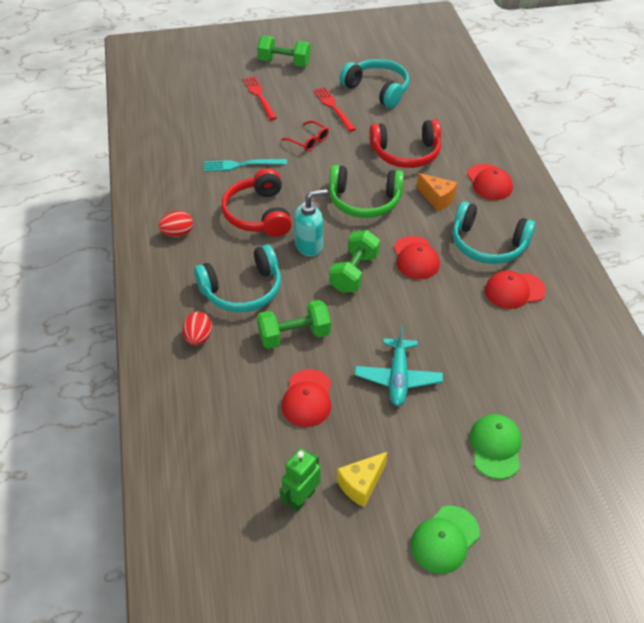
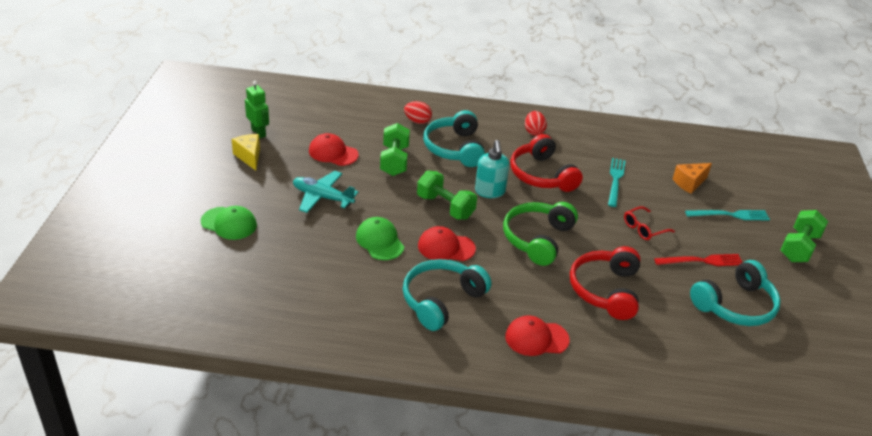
camera: 105 degrees right, 10 degrees down
red headphones [222,169,292,237] -> red headphones turned 120 degrees counterclockwise [510,134,583,192]
red fork [243,76,277,120] -> turquoise fork [685,210,770,220]
green cap [411,506,480,574] -> green cap moved to [356,217,404,260]
orange cheese [416,173,457,211] -> orange cheese moved to [673,163,712,194]
red cap [485,271,546,309] -> none

